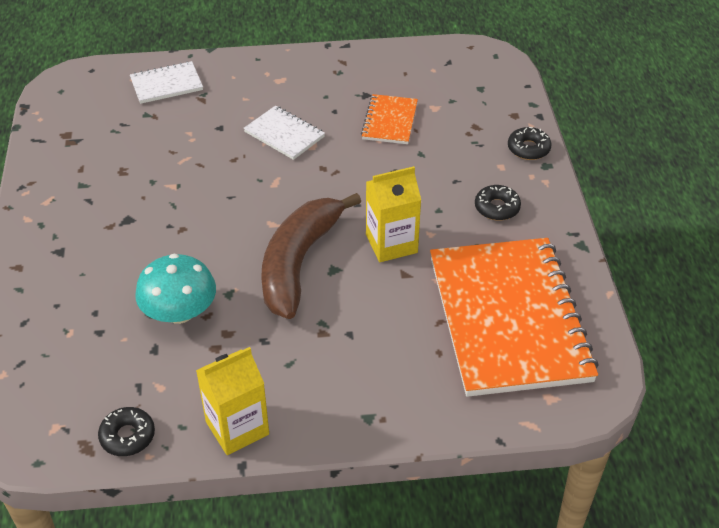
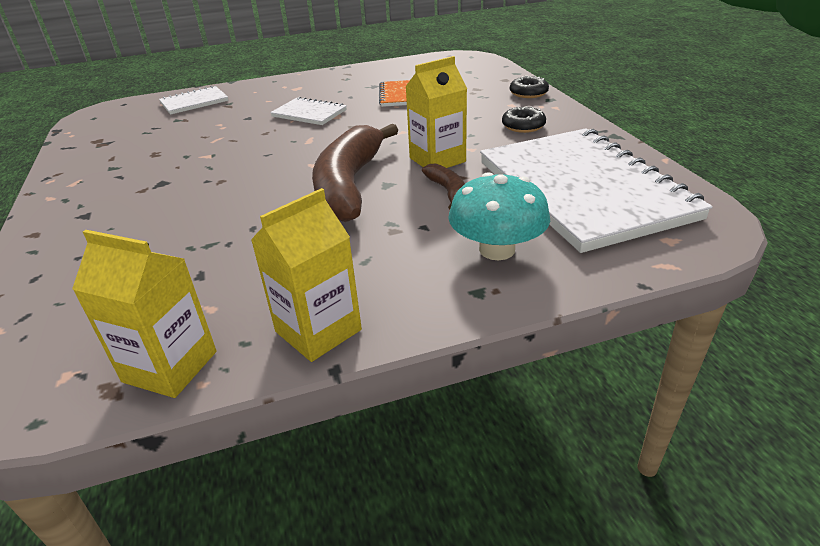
camera: 10 degrees left, 10 degrees down
black donut [98,407,155,456] -> yellow carton [72,230,217,398]
turquoise mushroom [135,254,216,324] -> turquoise mushroom moved to [448,172,550,260]
orange notebook [430,238,599,397] -> white notebook [480,128,713,253]
none -> brown banana [422,163,465,210]

